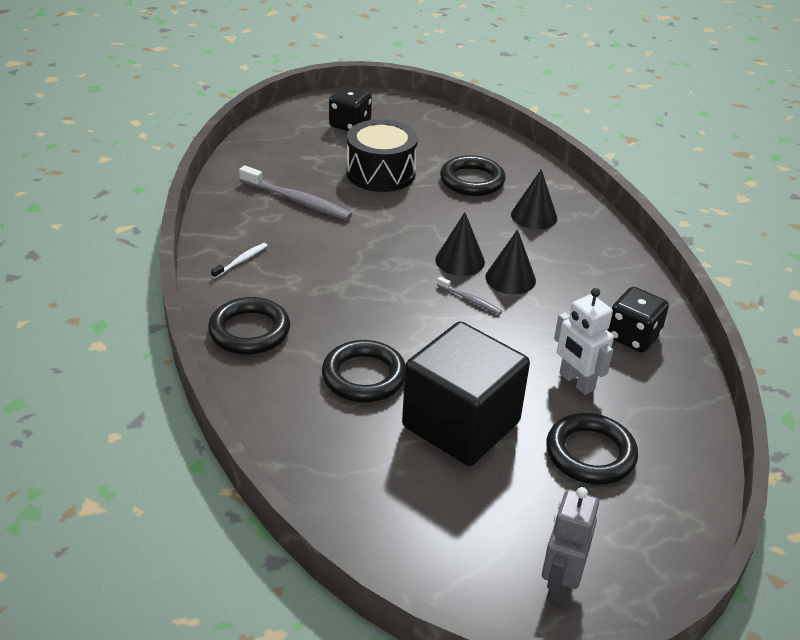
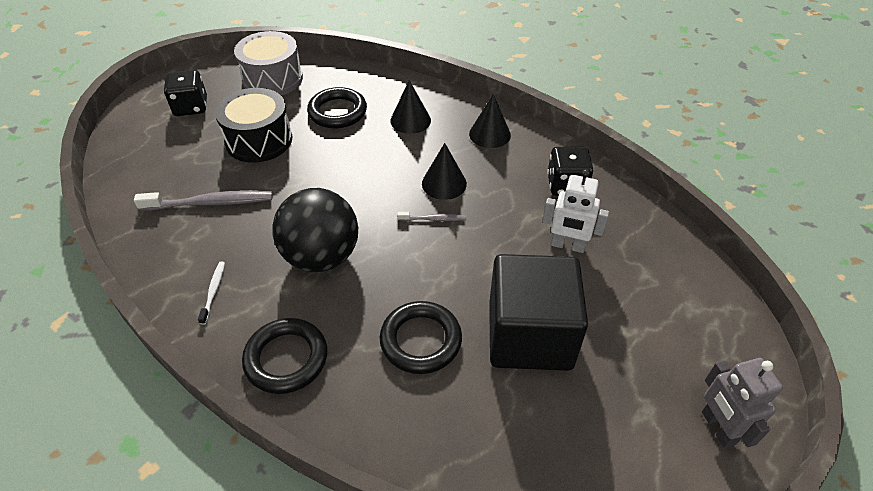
camera: 35 degrees left, 10 degrees up
black cone [435,212,485,276] -> black cone moved to [469,94,511,148]
black ring [546,413,638,485] -> none
none -> grey drum [234,31,303,95]
none -> black ball [272,188,358,272]

